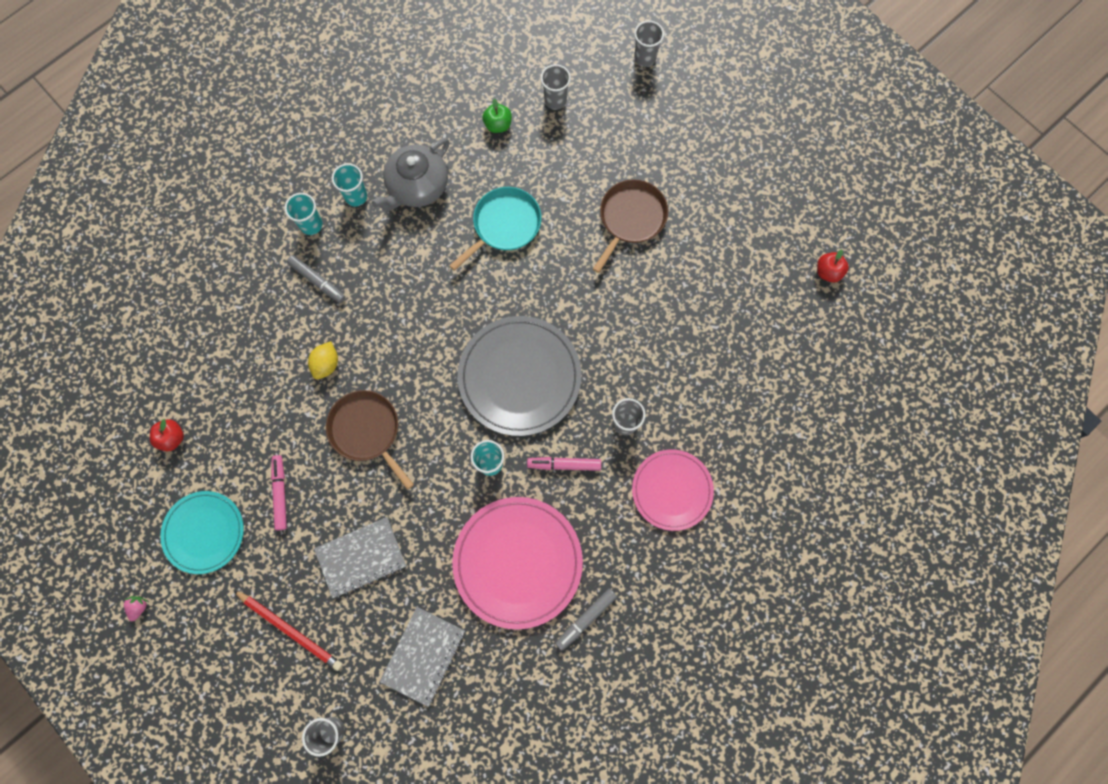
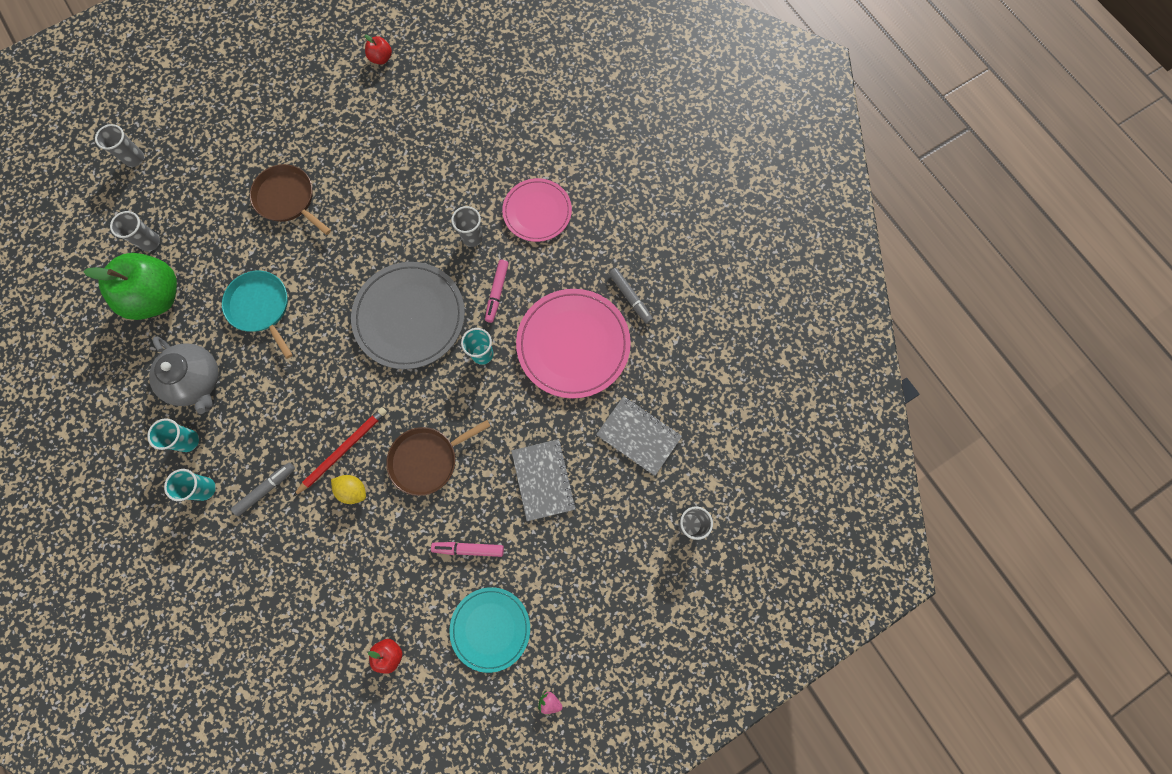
camera: 80 degrees left, 0 degrees up
red pencil [233,590,343,671] -> red pencil moved to [293,407,387,497]
green apple [482,99,512,133] -> green apple [83,253,177,320], size x2.30

